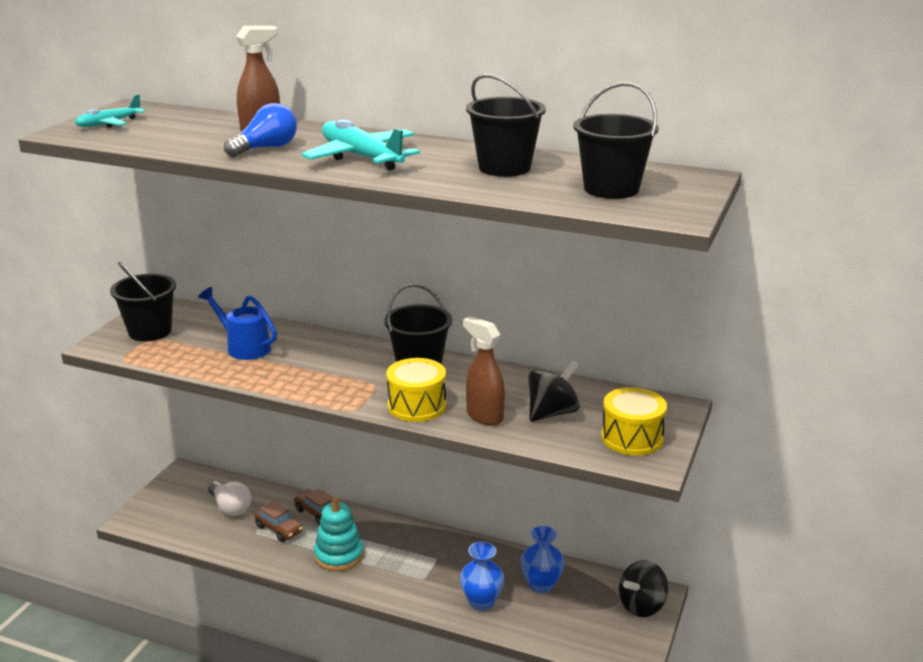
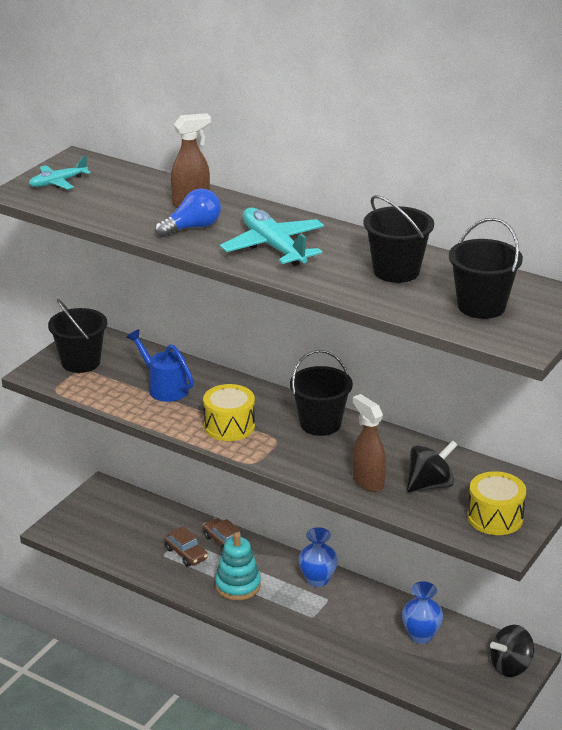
camera: 10 degrees right, 5 degrees up
white light bulb [208,481,251,516] -> none
yellow drum [386,358,446,422] -> yellow drum moved to [203,384,255,441]
blue vase [460,541,505,611] -> blue vase moved to [298,527,338,587]

